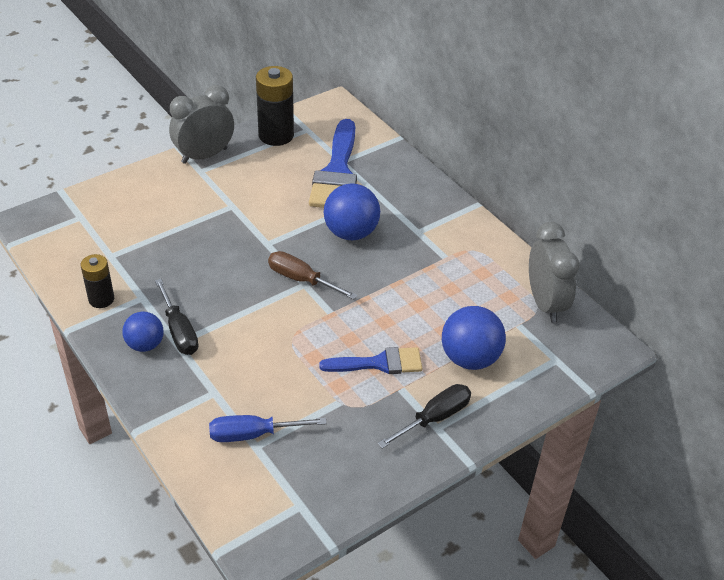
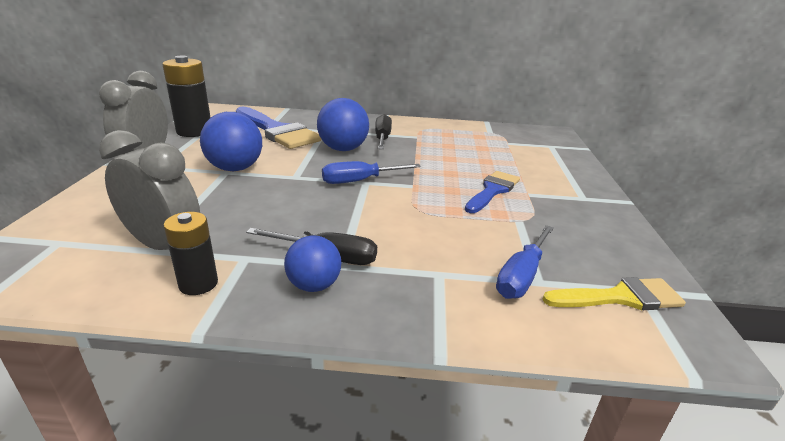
camera: 50 degrees left, 15 degrees down
brown screwdriver [268,251,358,299] -> blue screwdriver [322,161,421,184]
black screwdriver [377,384,471,449] -> black screwdriver moved to [375,114,392,149]
blue ball [442,306,506,370] -> blue ball moved to [200,112,262,171]
grey clock [529,222,579,323] -> grey clock moved to [99,130,200,250]
none -> yellow brush [542,277,686,310]

